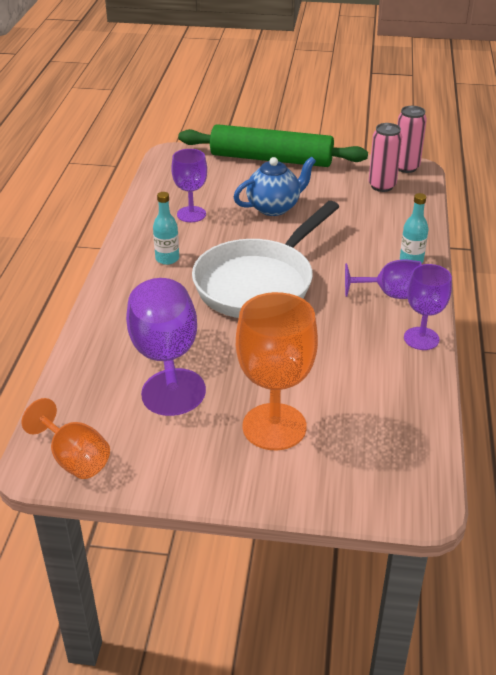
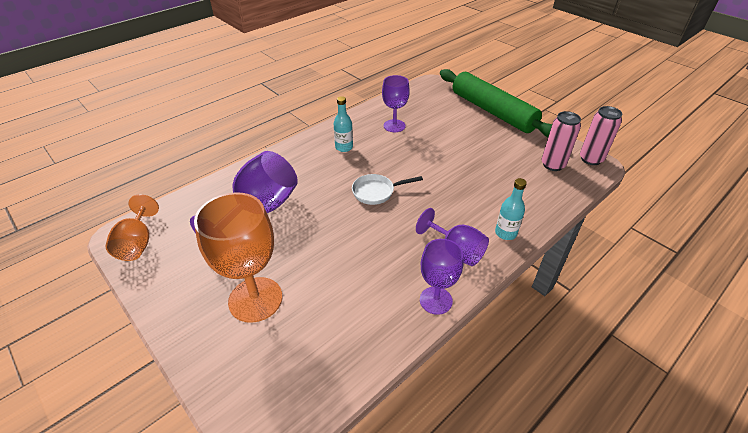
camera: 40 degrees right, 5 degrees up
white pan [192,201,339,318] -> white pan [352,174,423,205], size x0.44
blue teapot [234,156,316,216] -> none

